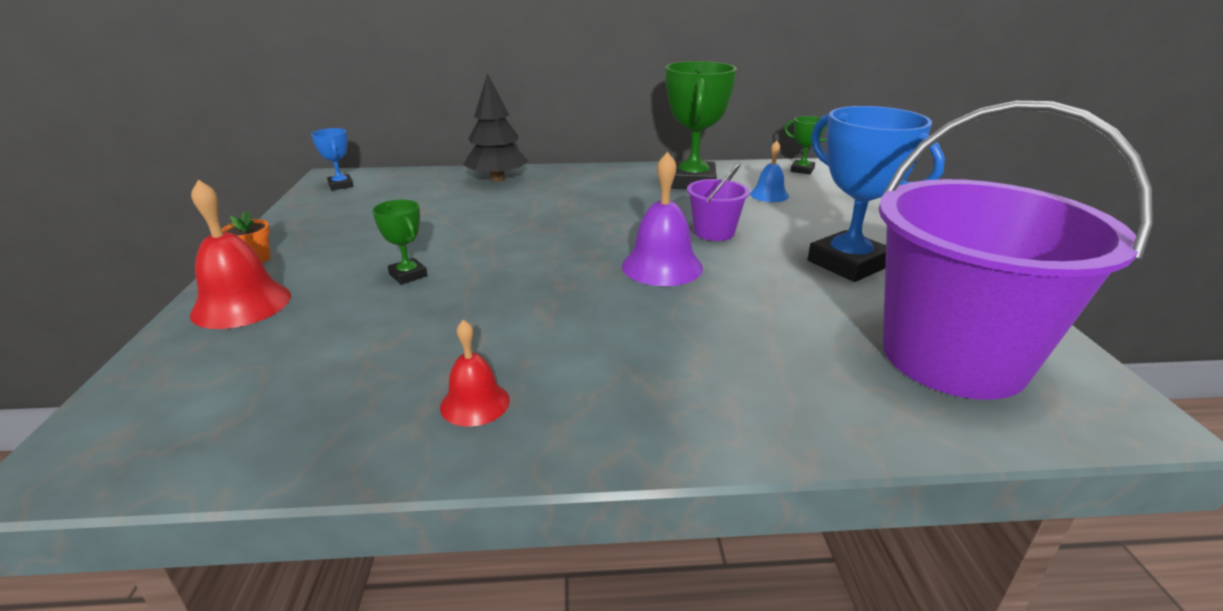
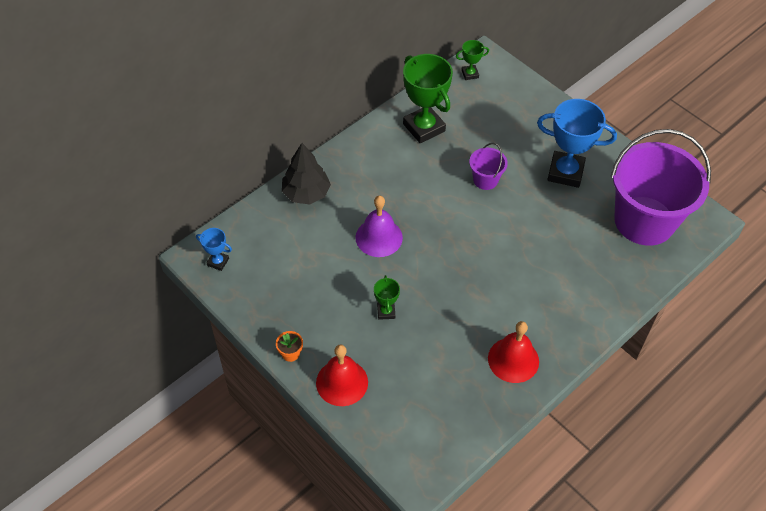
camera: 40 degrees left, 25 degrees up
green trophy [372,200,427,284] -> green trophy turned 75 degrees clockwise [374,275,400,320]
red bell [440,320,510,427] -> red bell [488,321,539,383], size x1.66
purple bell [622,152,703,286] -> purple bell moved to [355,196,403,257]
blue bell [750,140,789,202] -> none

